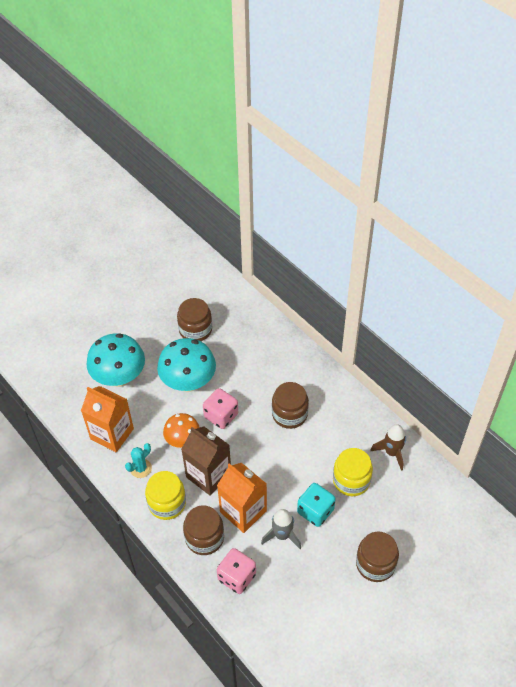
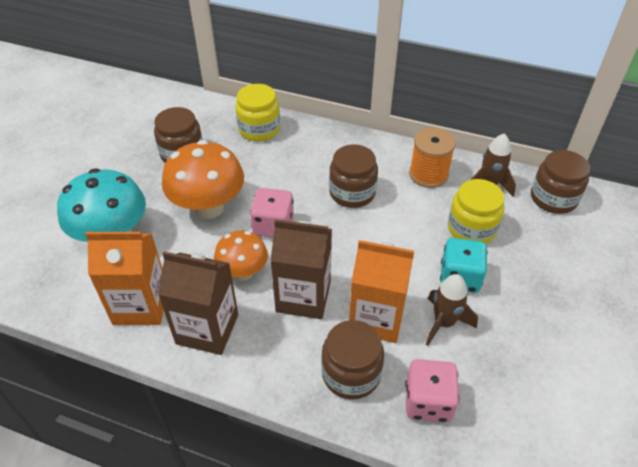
camera: 30 degrees left, 5 degrees down
turquoise cactus [125,443,152,478] -> brown carton [158,252,238,355]
yellow jar [145,471,186,520] -> yellow jar moved to [235,84,280,141]
turquoise mushroom [157,338,216,392] -> orange mushroom [162,140,244,219]
grey rocket [261,509,301,549] -> brown rocket [426,274,478,346]
brown jar [356,532,399,582] -> brown jar moved to [531,150,590,214]
none -> orange spool [409,127,456,188]

